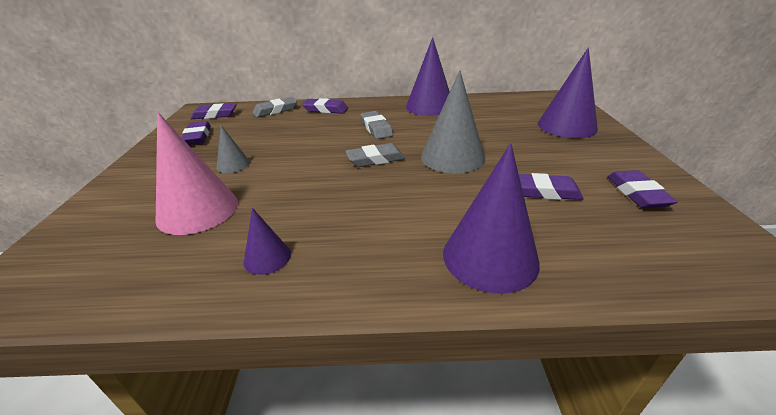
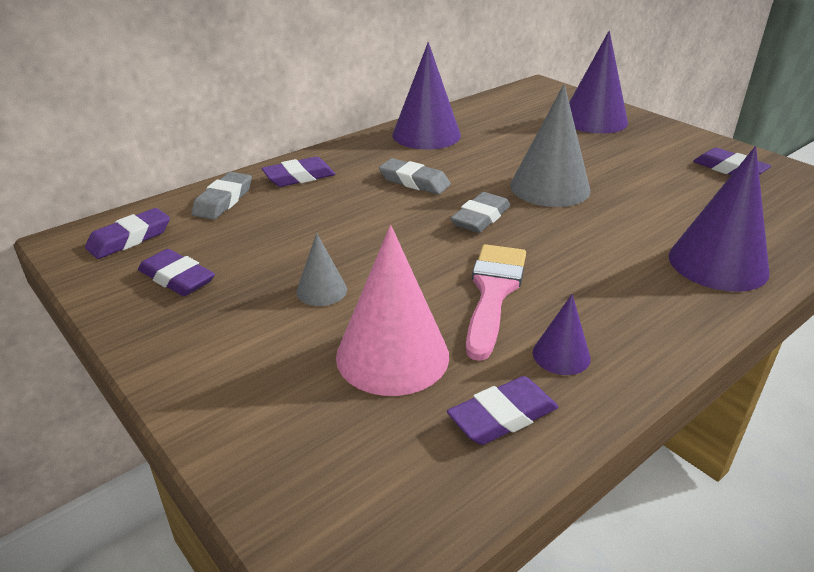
camera: 40 degrees left, 0 degrees up
purple eraser [519,173,583,200] -> purple eraser moved to [447,376,558,445]
none -> pink brush [466,244,526,361]

